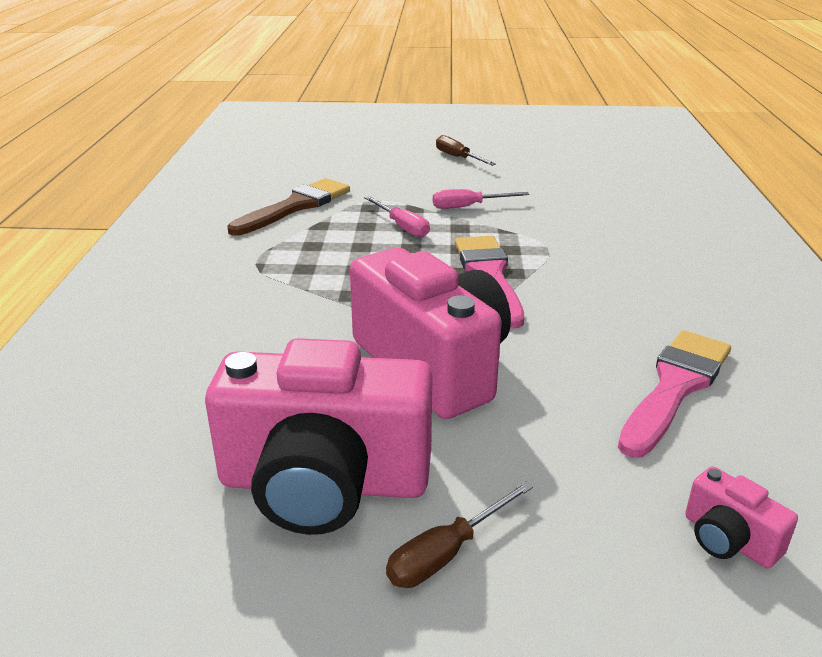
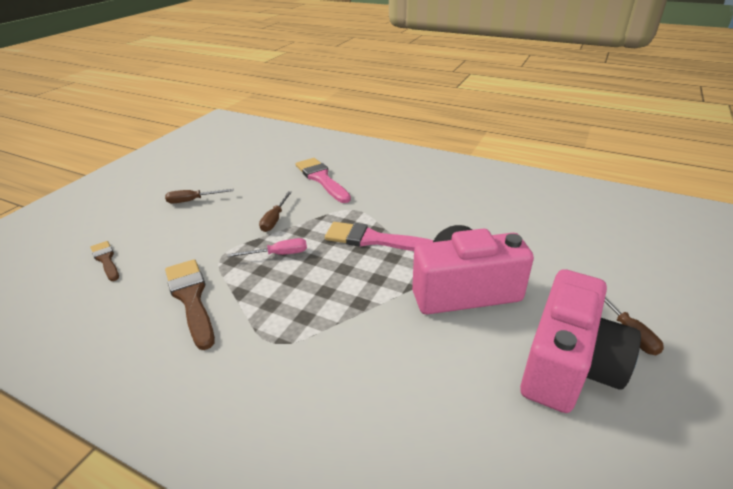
camera: 65 degrees left, 5 degrees up
pink screwdriver [433,189,529,209] -> brown screwdriver [259,191,292,232]
pink brush [618,330,731,458] -> pink brush moved to [296,158,351,203]
pink camera [685,466,798,568] -> none
none -> brown brush [90,241,119,281]

